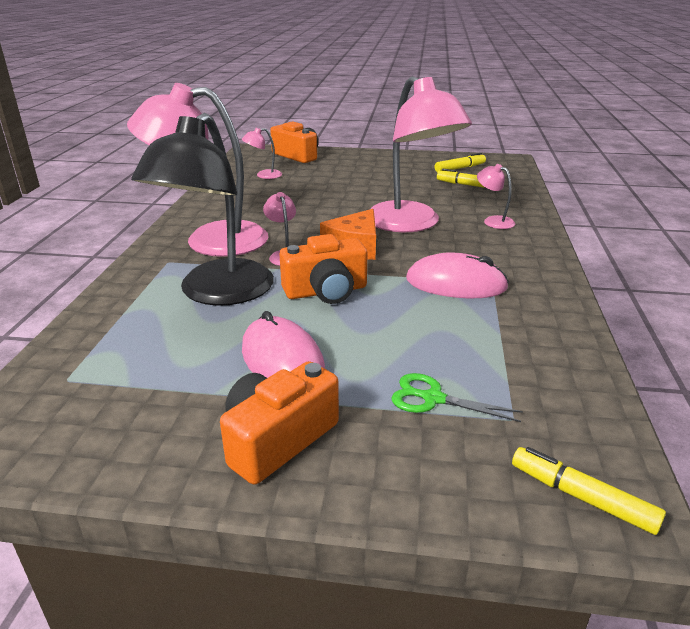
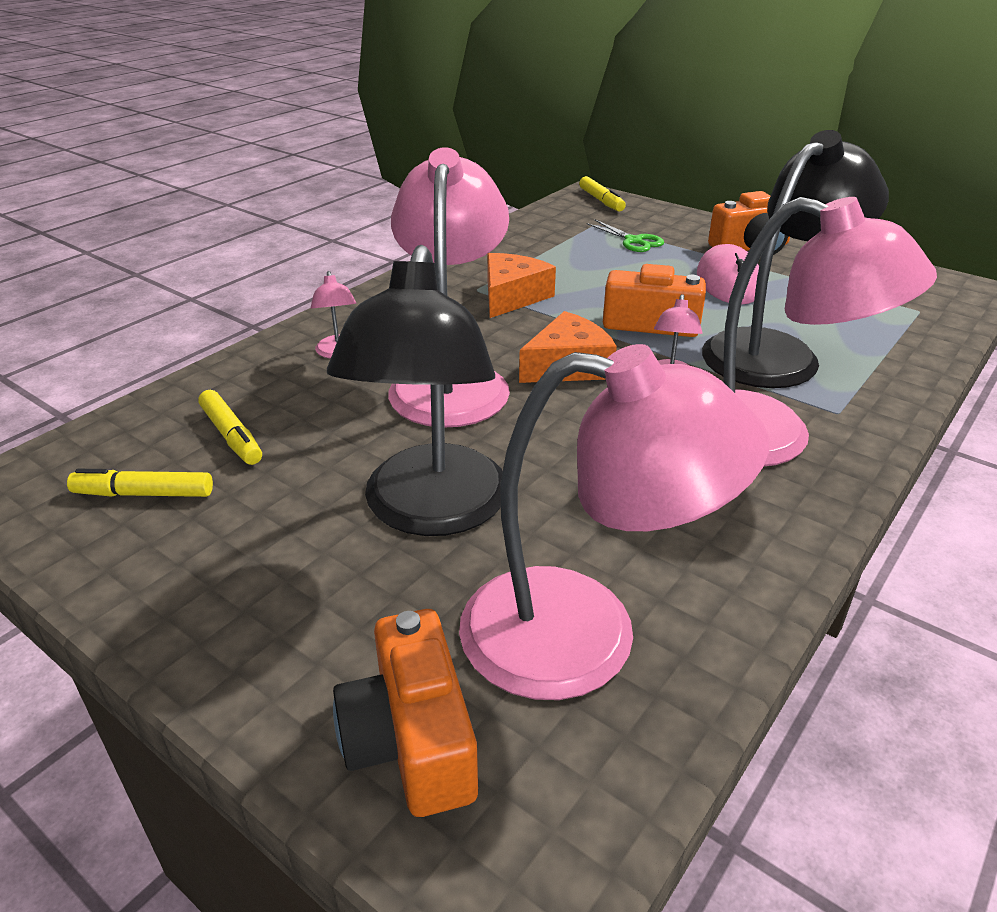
camera: 150 degrees left, 5 degrees up
pink lamp [242,128,282,179] -> pink lamp [459,344,769,700], size x2.44
pink mouse [406,253,509,298] -> orange cheese [487,253,556,318]
none -> black lamp [327,245,503,536]

